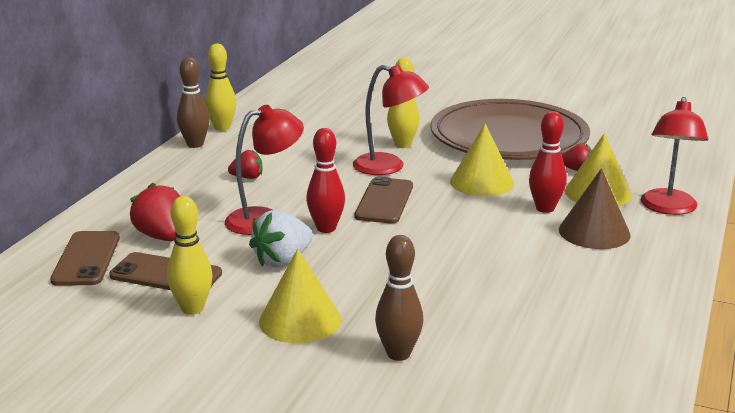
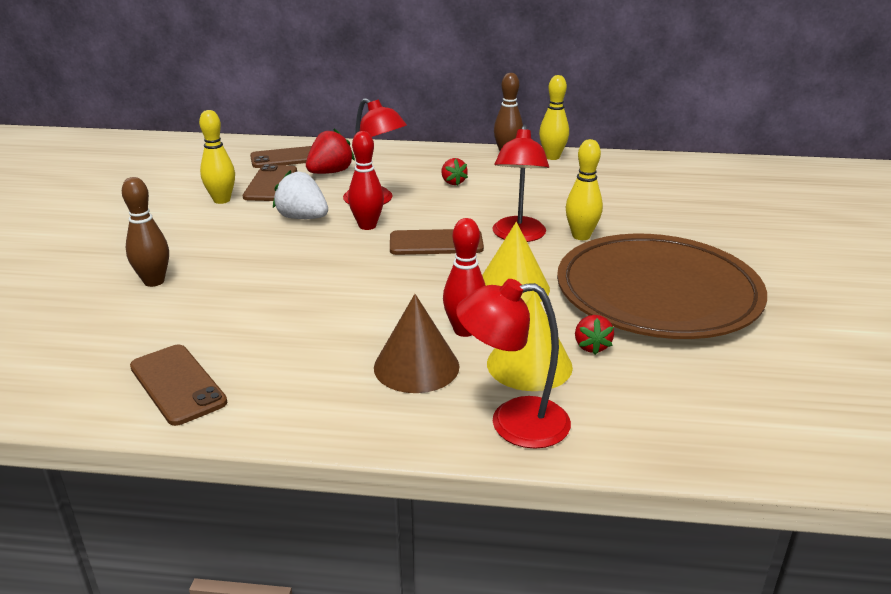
camera: 75 degrees right, 5 degrees up
yellow cone [259,249,341,343] -> none
none -> brown phone [130,345,227,426]

